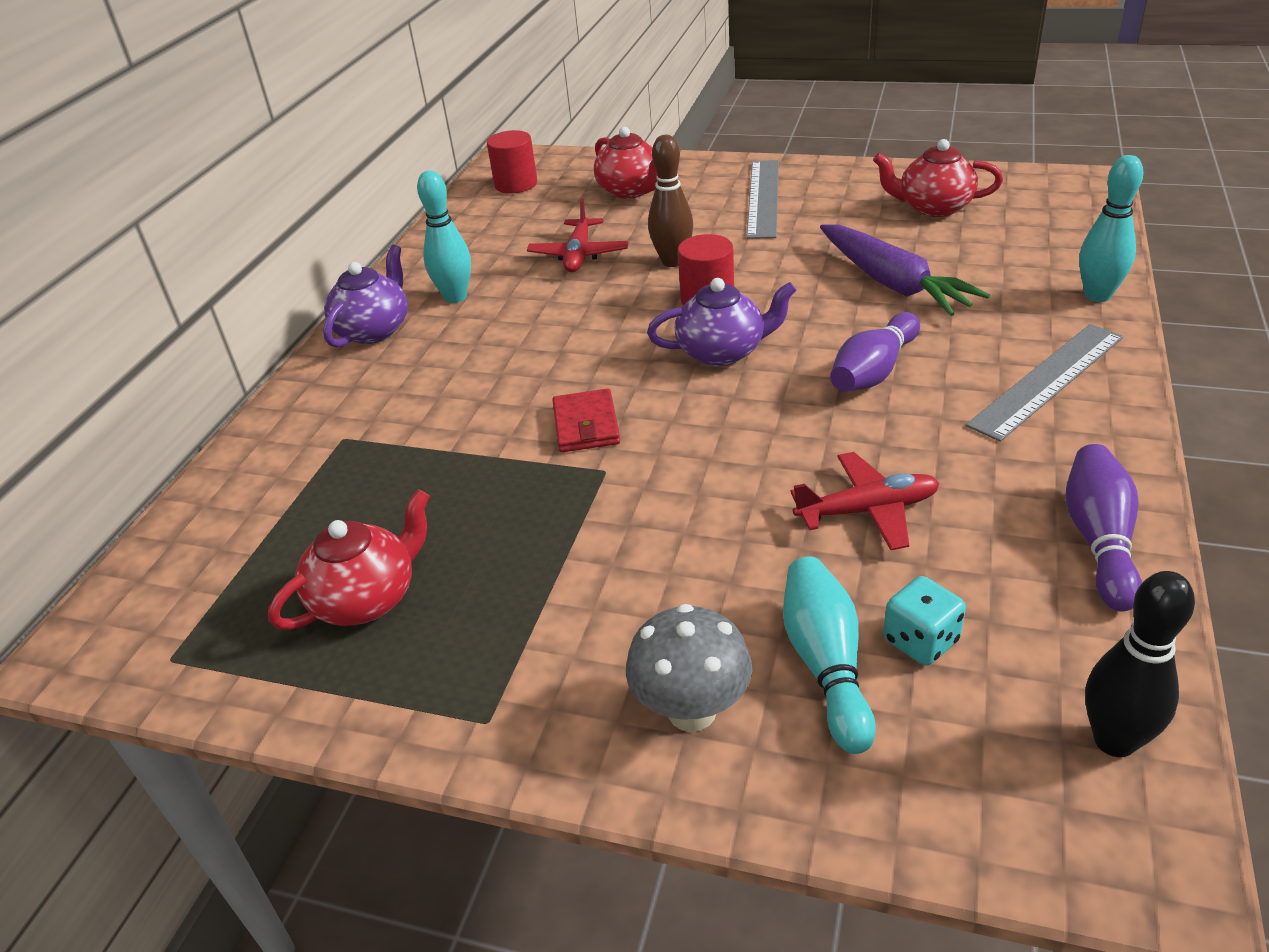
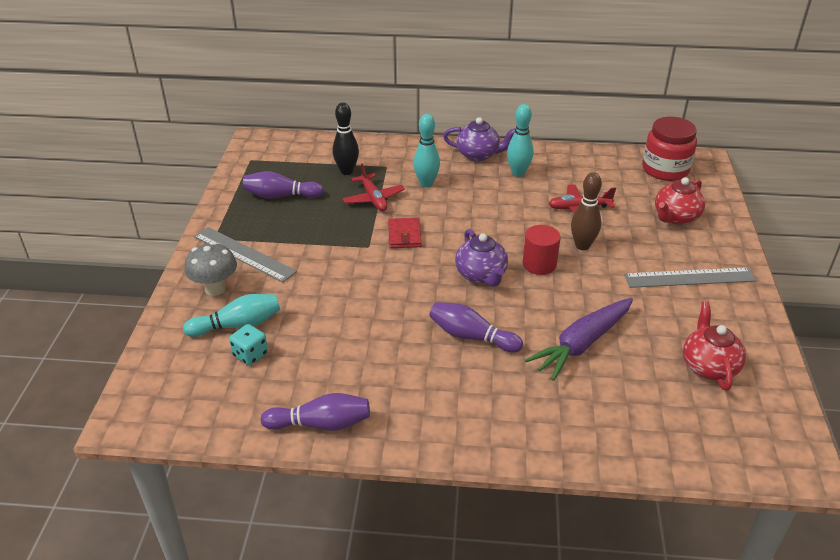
camera: 75 degrees right, 0 degrees up
red teapot [268,489,430,630] -> purple bowling pin [243,171,324,199]
red cylinder [487,130,537,193] -> red jar [642,117,697,181]
red wallet [552,389,620,452] -> red wallet turned 75 degrees counterclockwise [388,218,422,248]
red plane [790,452,939,550] -> red plane moved to [342,164,405,211]
grey ruler [966,324,1123,442] -> grey ruler moved to [194,227,297,282]
turquoise bowling pin [1079,155,1143,302] -> turquoise bowling pin moved to [413,114,440,187]
black bowling pin [1085,571,1195,757] -> black bowling pin moved to [333,102,359,175]

